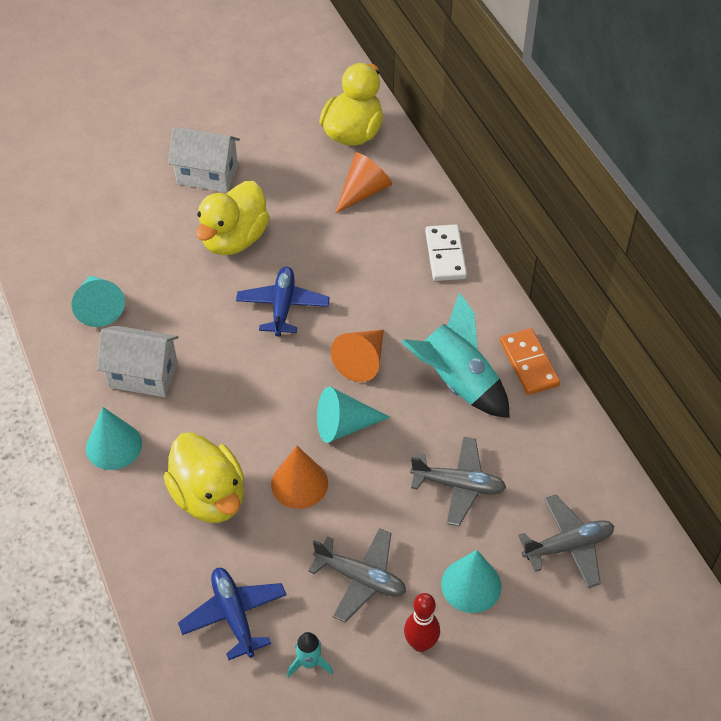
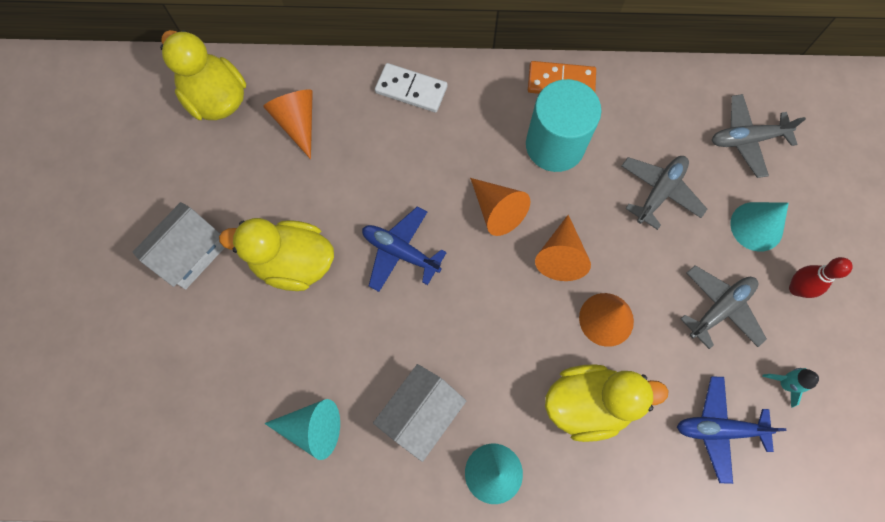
camera: 65 degrees left, 20 degrees up
yellow duck [196,181,270,255] -> yellow duck turned 135 degrees clockwise [219,218,334,291]
turquoise cone [317,387,390,443] -> orange cone [535,215,591,281]
turquoise rocket [401,292,510,418] -> turquoise cylinder [526,79,602,172]
grey plane [518,495,614,588] -> grey plane turned 105 degrees counterclockwise [712,94,806,178]

